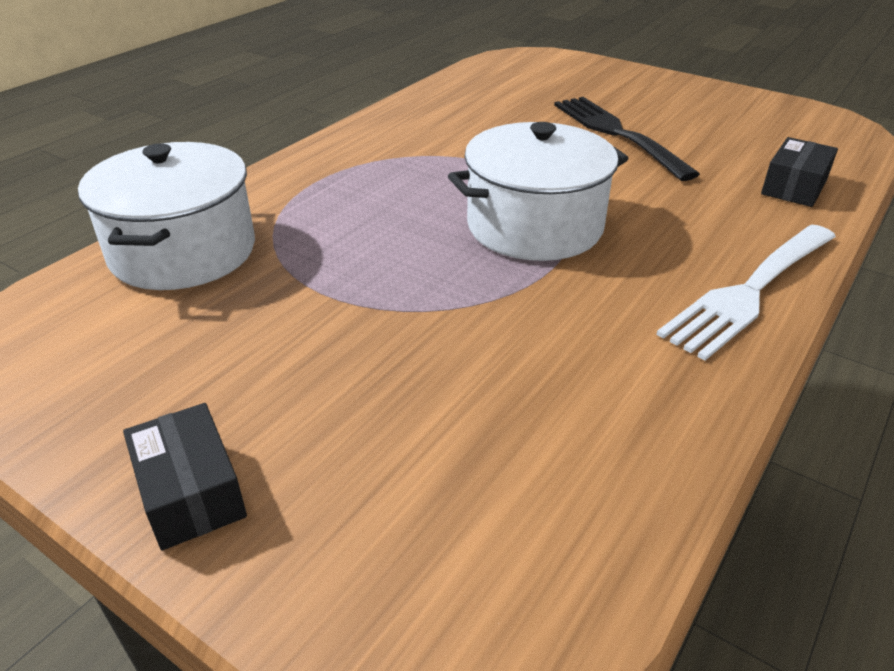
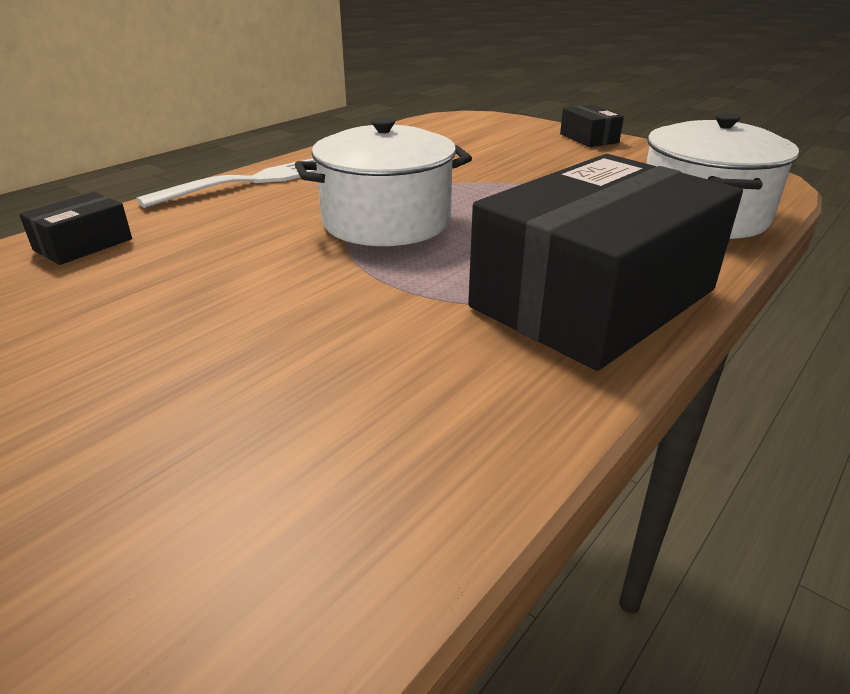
camera: 175 degrees left, 5 degrees down
black fork [554,97,700,181] -> none
none -> black box [468,154,743,371]

